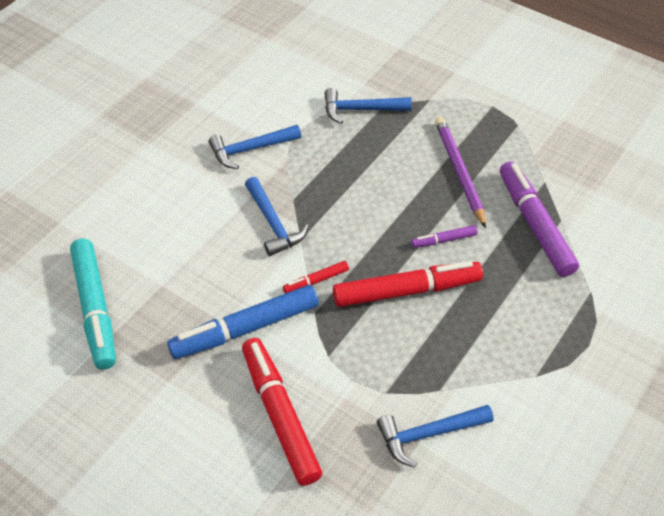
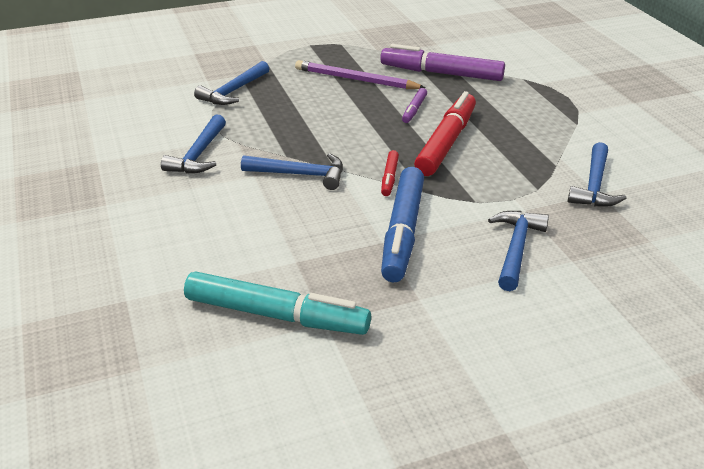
camera: 55 degrees left, 15 degrees down
red marker [242,338,322,486] -> blue hammer [488,211,549,291]

